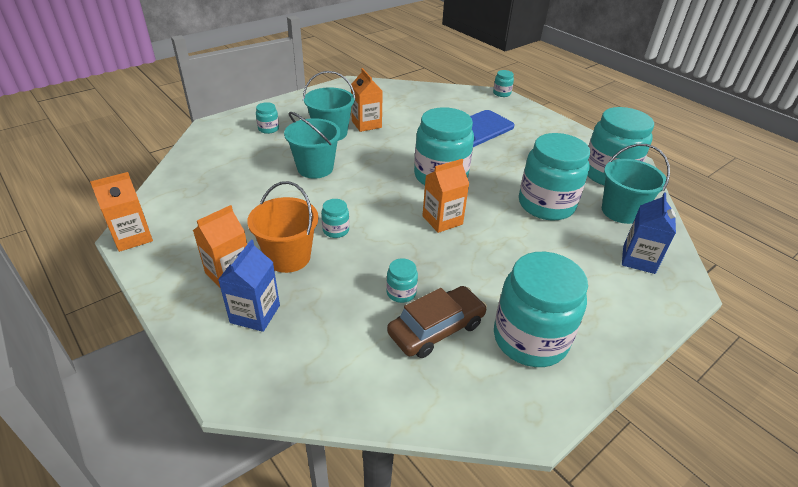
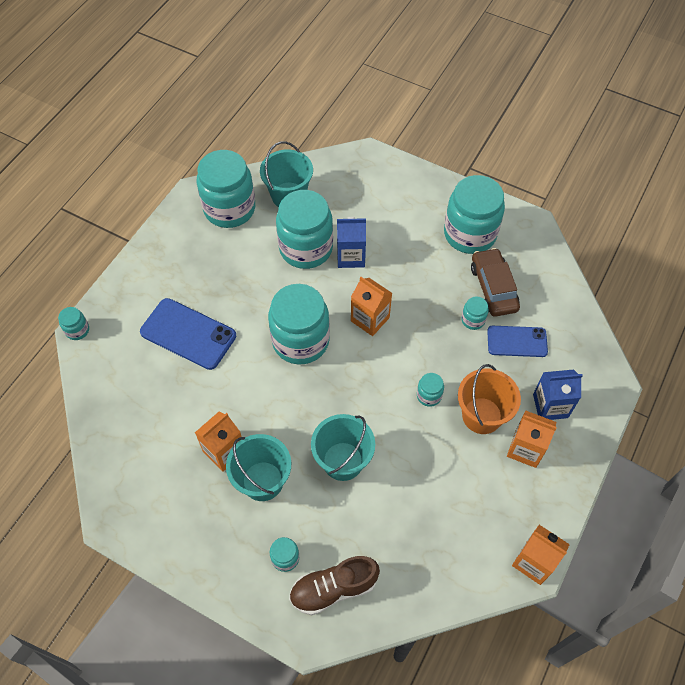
camera: 110 degrees left, 20 degrees up
brown car [387,286,487,358] -> brown car turned 45 degrees clockwise [471,248,520,317]
blue carton [622,192,676,274] -> blue carton moved to [337,217,366,268]
none -> brown shoe [289,556,380,615]
none -> blue phone [487,326,548,357]

